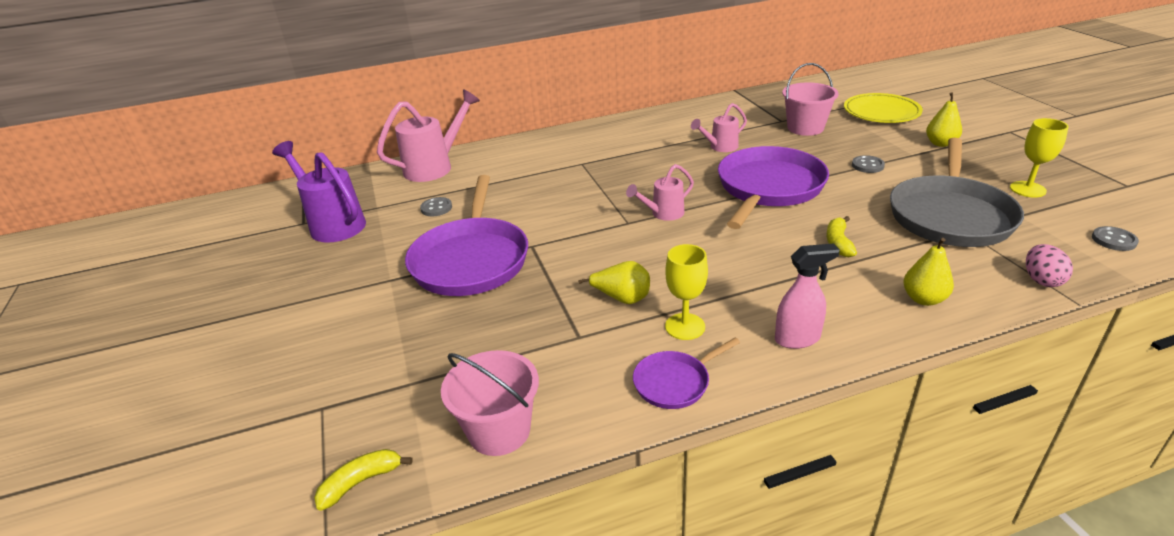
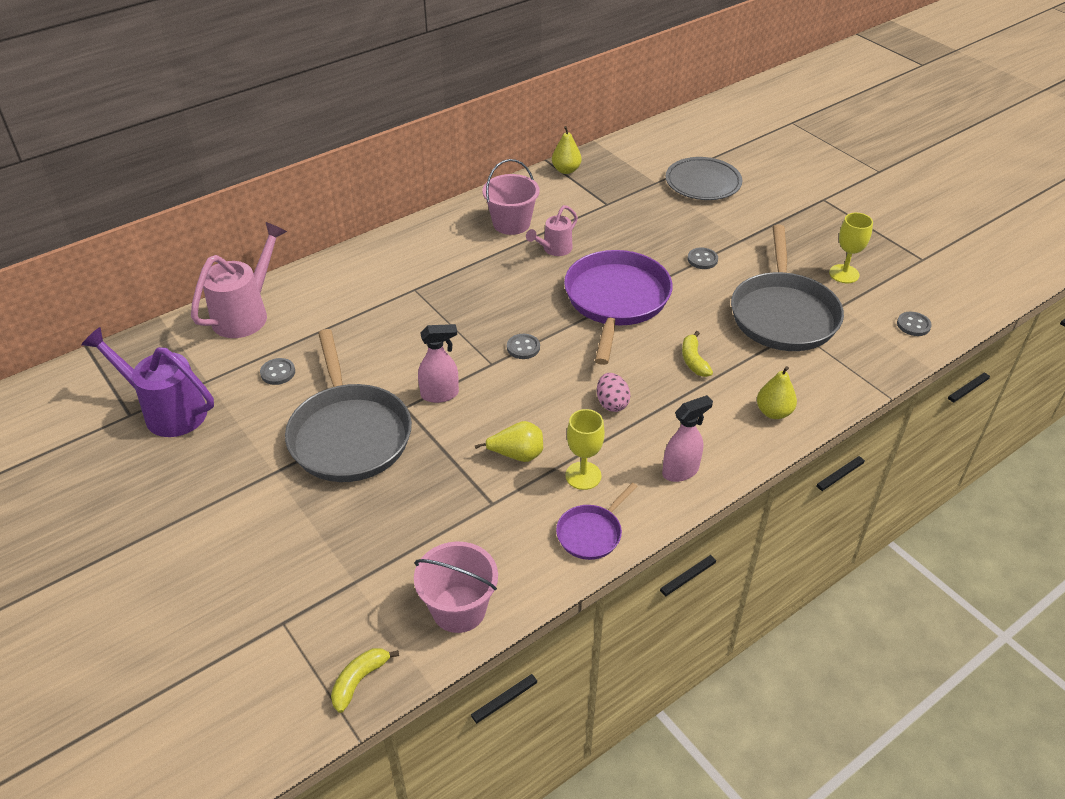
camera: 20 degrees left, 10 degrees up
purple pan [405,175,528,296] -> grey pan [285,329,412,482]
pink watering can [626,164,694,221] -> grey button [507,334,540,359]
pink bucket [782,63,839,136] -> pink bucket moved to [483,159,539,235]
yellow plate [844,93,923,123] -> grey plate [666,157,742,200]
yellow pear [926,93,962,147] -> yellow pear moved to [552,126,582,174]
pink egg [1026,244,1073,287] -> pink egg moved to [597,373,631,412]
none -> pink spray bottle [418,324,459,403]

